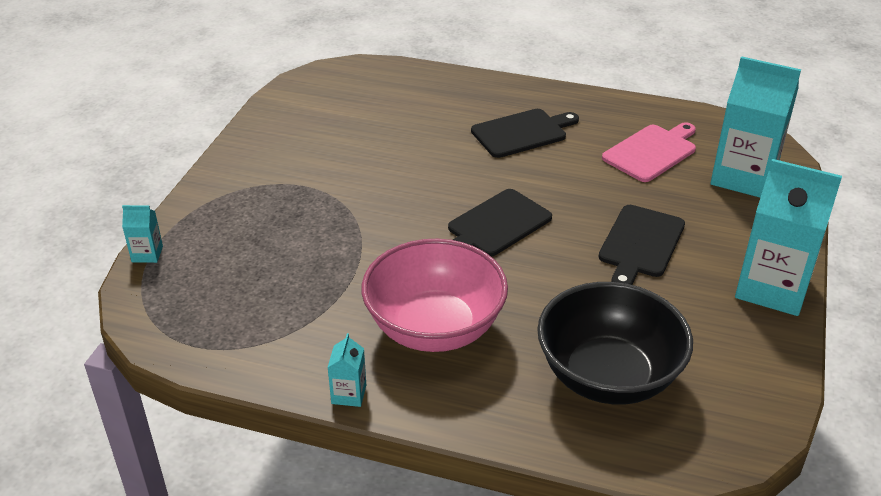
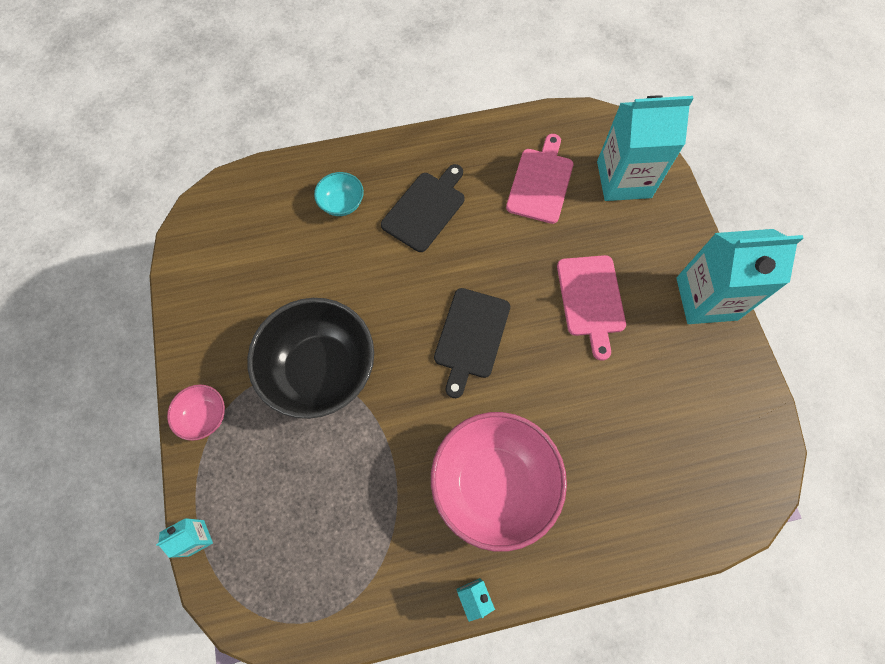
camera: 30 degrees left, 30 degrees up
black bowl [537,282,693,405] -> black bowl moved to [247,298,374,419]
black cutting board [598,205,685,285] -> pink cutting board [557,255,626,361]
none -> pink bowl [167,385,225,441]
none -> turquoise bowl [314,172,364,216]

